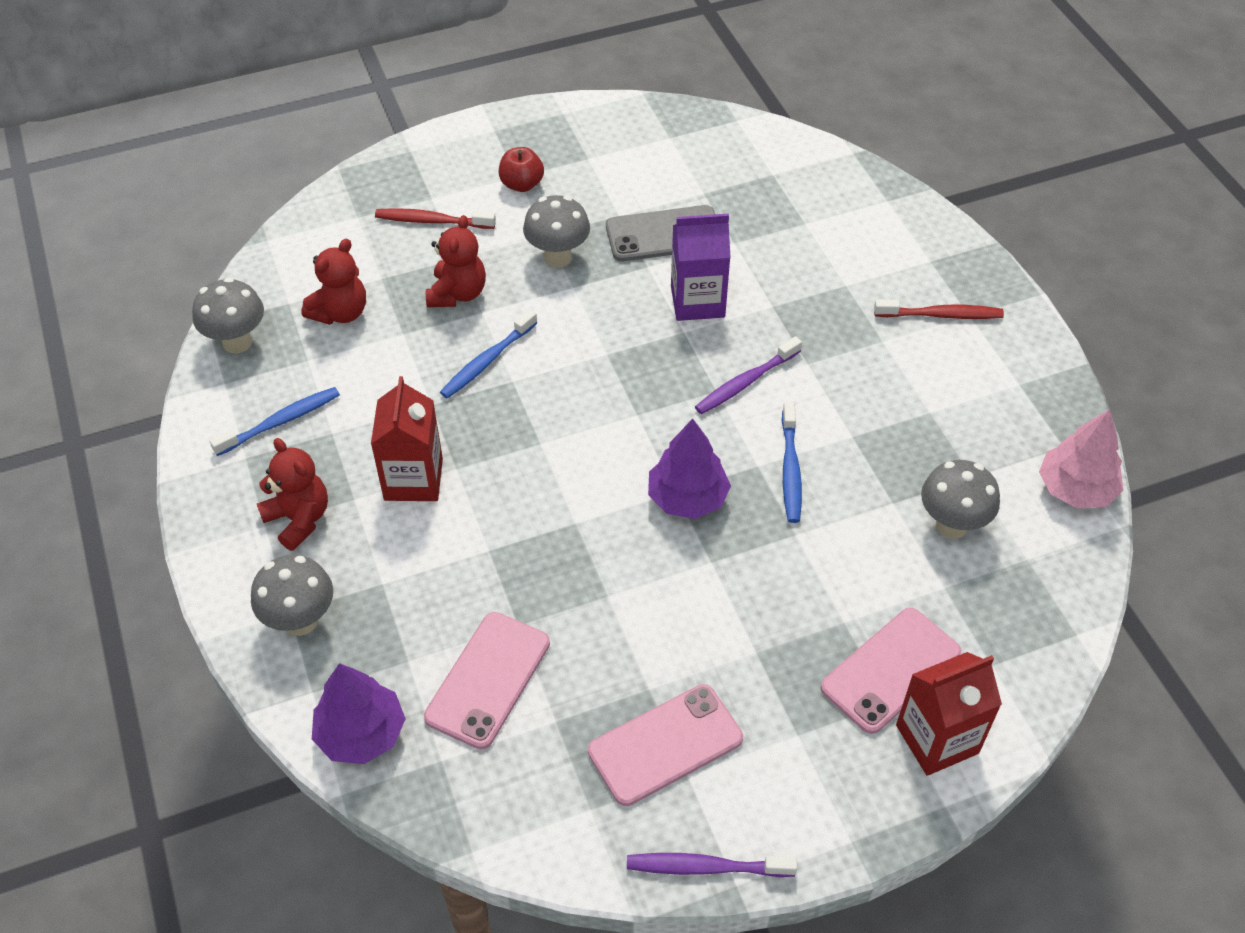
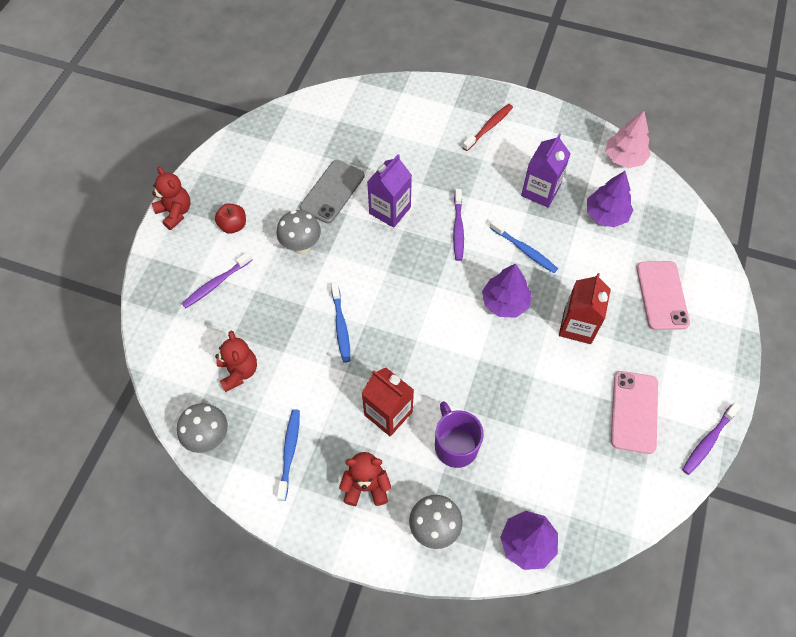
camera: 50 degrees left, 10 degrees up
red toothbrush [375,208,496,229] -> purple toothbrush [182,252,253,308]
pink phone [424,612,550,749] -> none
red teddy bear [426,215,486,307] -> red teddy bear moved to [152,167,191,230]
red carton [896,652,1002,776] -> red carton moved to [559,273,611,344]
grey mushroom [921,460,1000,538] -> purple tree [587,171,633,227]
none -> purple mug [435,401,484,468]
none -> purple carton [521,133,571,207]

